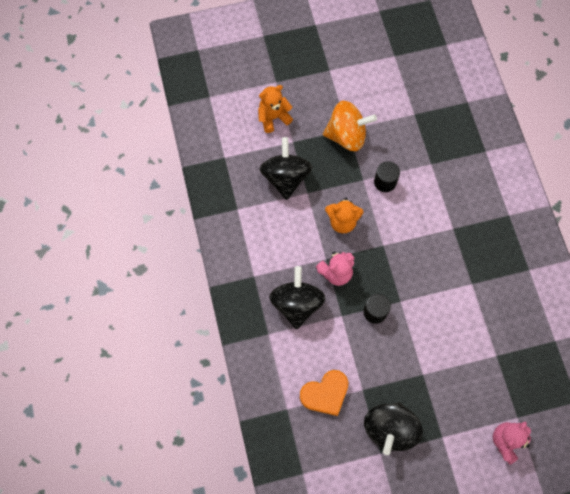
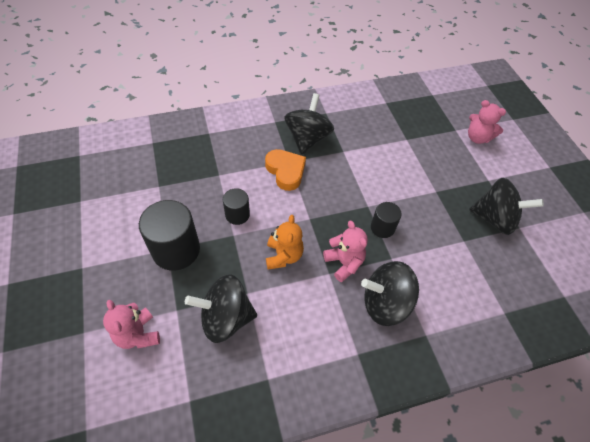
camera: 95 degrees left, 15 degrees down
orange teddy bear [258,85,293,133] -> pink teddy bear [103,300,160,349]
orange heart [300,370,348,416] -> orange heart moved to [265,149,306,191]
orange spinning top [323,101,377,151] -> black cylinder [139,200,200,271]
none -> black spinning top [284,93,334,155]

